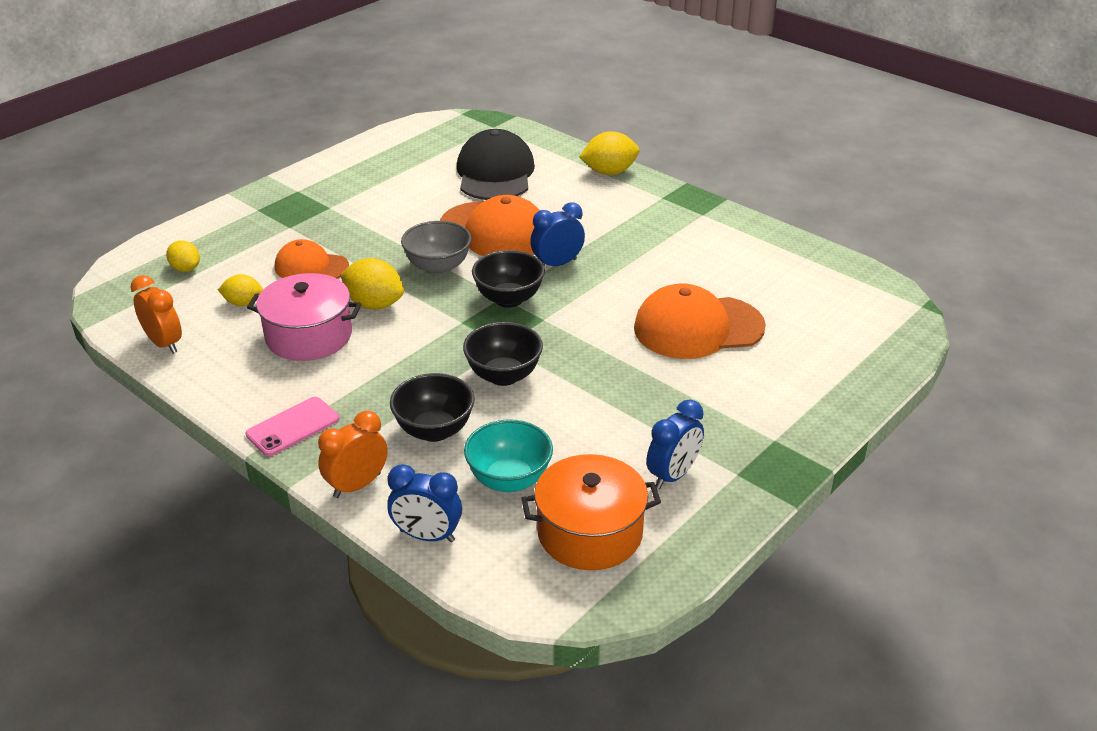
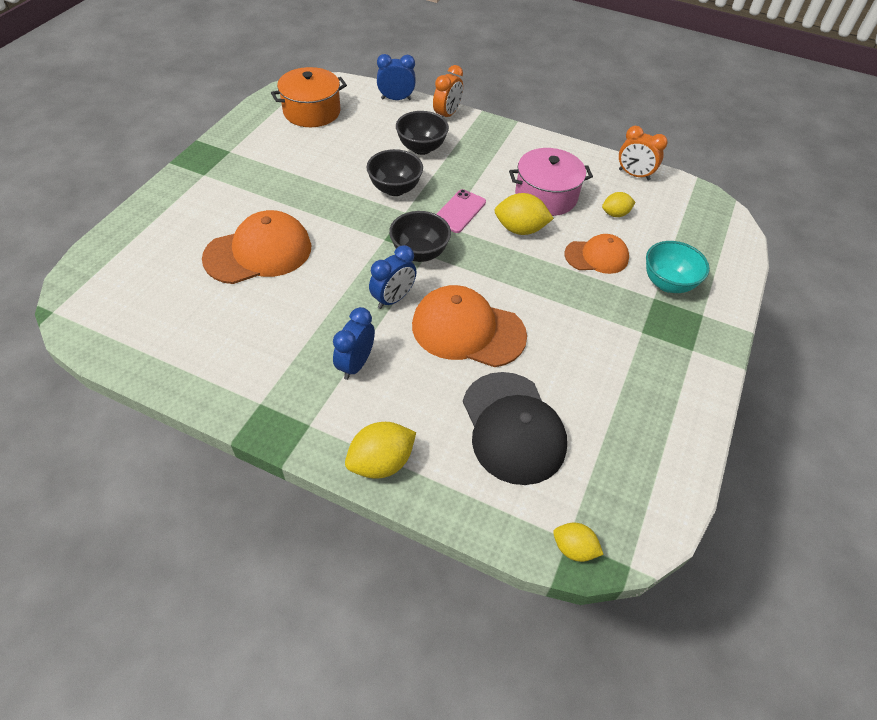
camera: 160 degrees right, 15 degrees up
yellow lemon [166,241,200,272] -> yellow lemon moved to [553,523,604,562]
pink phone [245,397,339,456] -> pink phone moved to [437,189,486,233]
grey bowl [401,221,472,276] -> none
turquoise bowl [464,419,553,492] -> turquoise bowl moved to [646,241,710,293]
blue clock [646,399,704,489] -> blue clock moved to [333,307,375,380]

